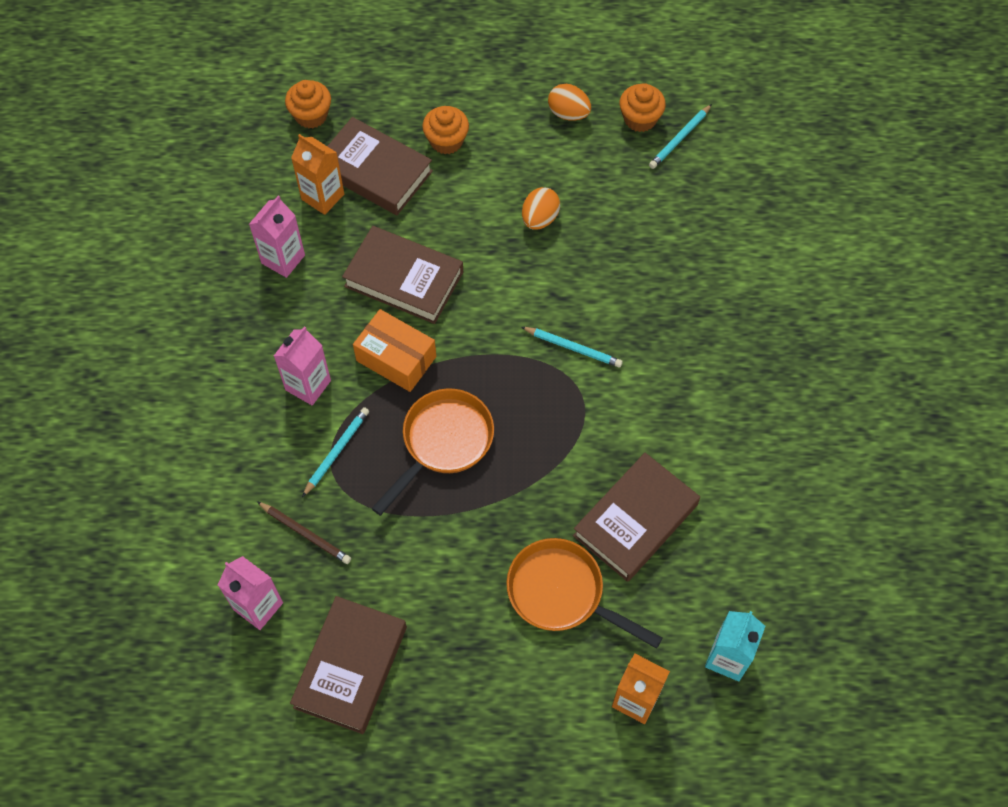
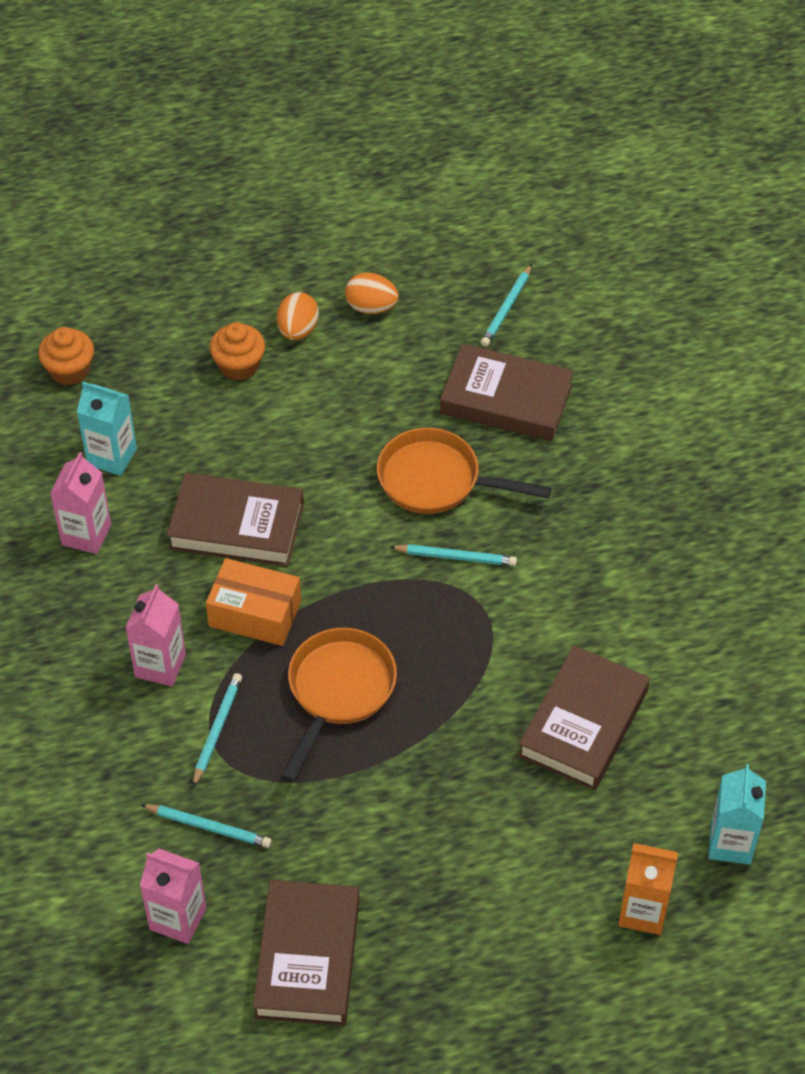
camera: 15 degrees left, 10 degrees down
brown pencil [257,501,351,564] -> turquoise pencil [141,804,272,848]
orange carton [291,134,344,215] -> turquoise carton [77,382,137,476]
brown book [327,117,433,215] -> brown book moved to [440,343,574,441]
orange pan [506,538,663,649] -> orange pan moved to [377,428,552,514]
orange egg [522,187,560,230] -> orange egg moved to [277,292,319,340]
orange cupcake [620,83,666,132] -> none

